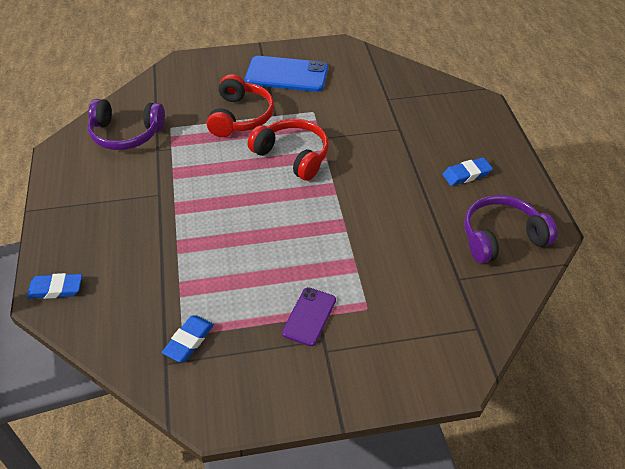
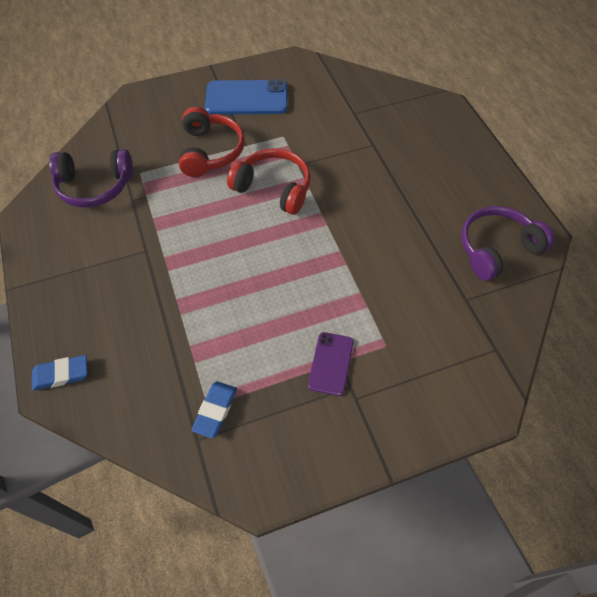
camera: 10 degrees left, 10 degrees up
blue eraser [442,157,493,186] -> none

